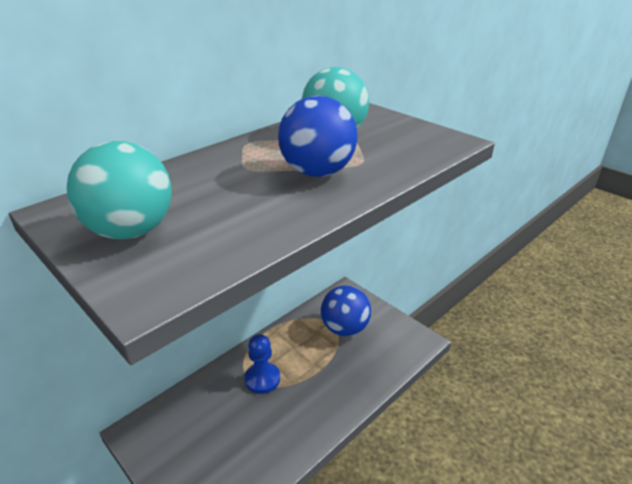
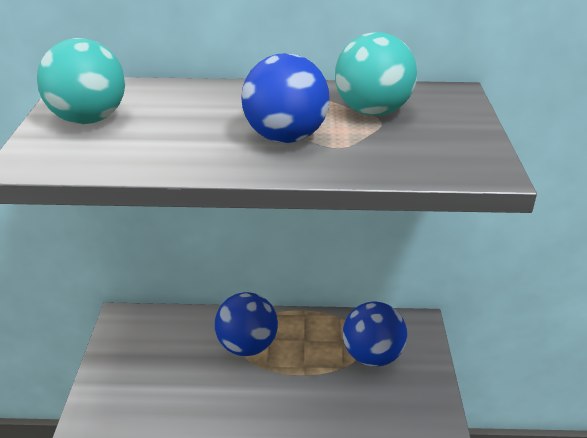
camera: 45 degrees right, 0 degrees up
blue pawn [244,334,280,394] -> blue ball [215,292,278,356]

